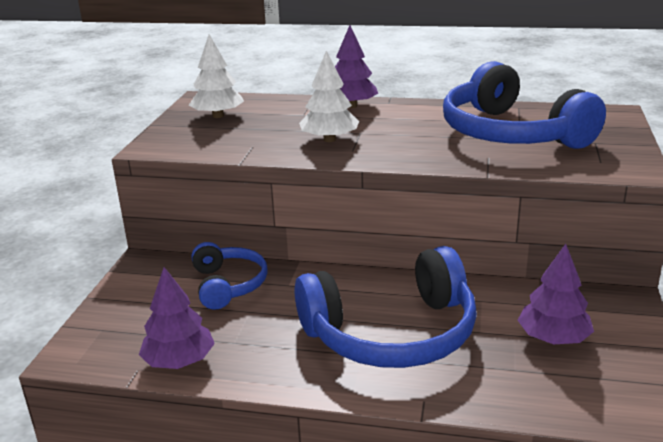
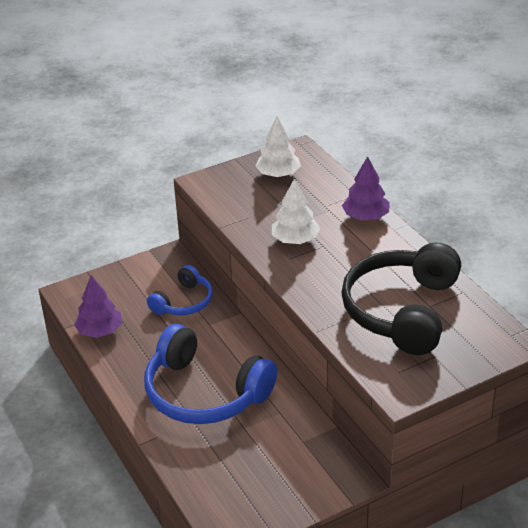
camera: 50 degrees right, 10 degrees up
blue headphones [443,61,606,149] -> black headphones [341,242,461,355]
purple tree [518,244,594,344] -> none

